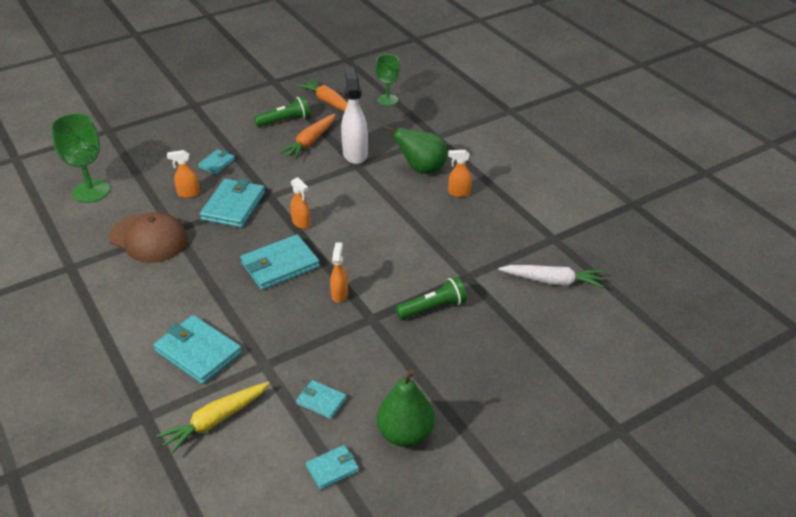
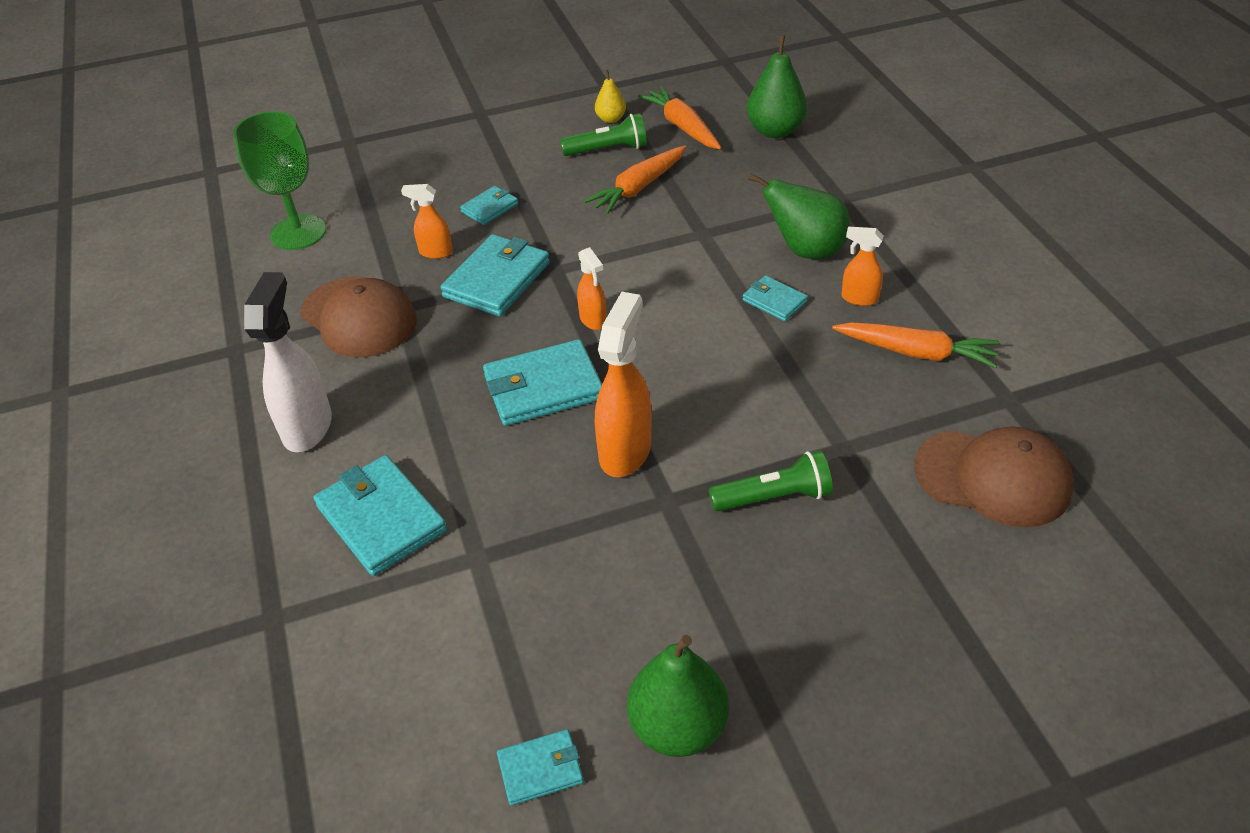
camera: 15 degrees right, 5 degrees up
yellow carrot [156,382,270,455] -> none
turquoise wallet [296,380,346,419] -> turquoise wallet moved to [743,275,808,321]
orange spray bottle [330,242,348,303] -> orange spray bottle [595,292,652,477], size x1.83
white spray bottle [341,67,368,164] -> white spray bottle moved to [244,272,332,452]
green goblet [375,54,400,106] -> green pear [747,35,807,138]
white carrot [499,265,604,288] -> brown cap [914,426,1074,527]
none -> yellow pear [595,70,626,123]
none -> orange carrot [832,322,999,368]

